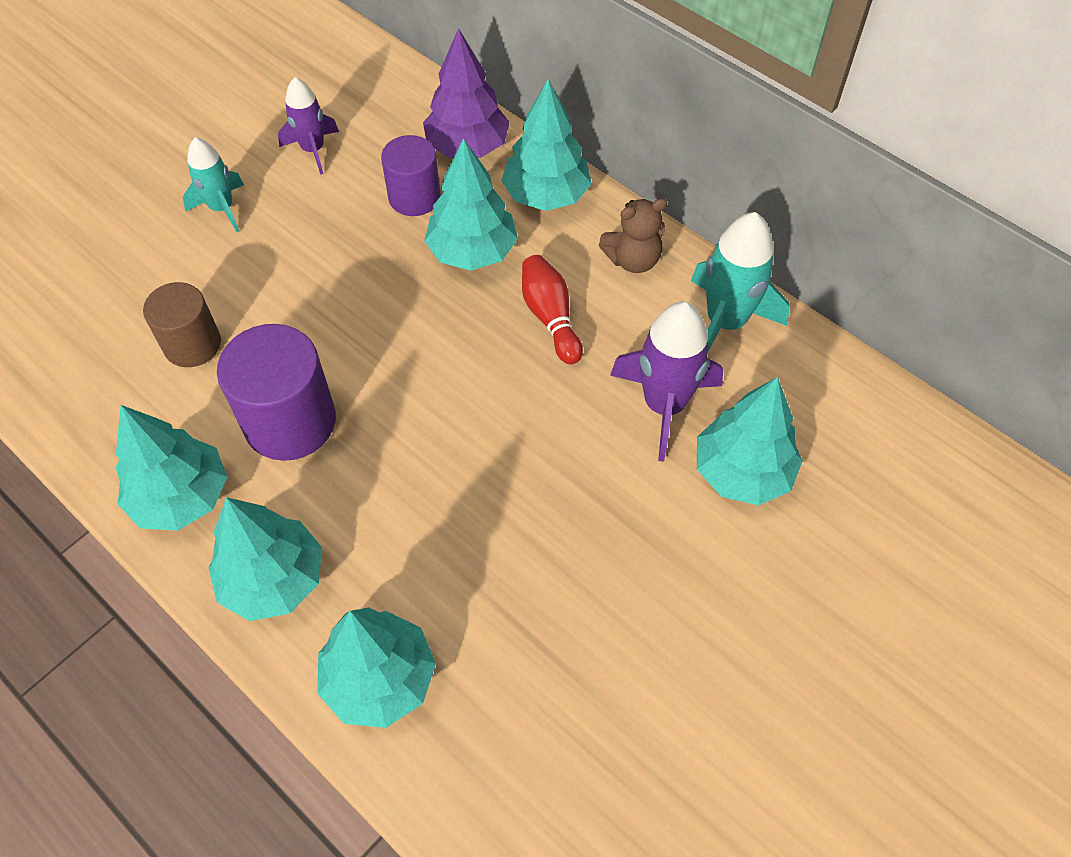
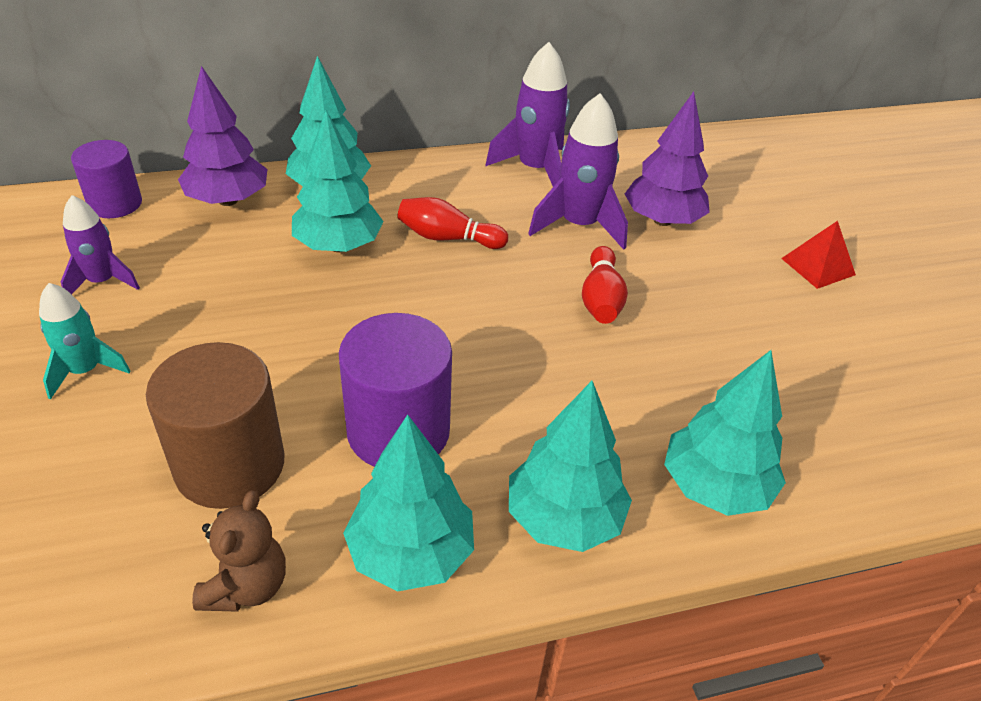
camera: 60 degrees left, 15 degrees down
brown cylinder [143,282,221,367] -> brown cylinder [146,342,284,509], size x1.54
purple cylinder [381,135,441,216] -> purple cylinder moved to [71,140,142,218]
brown teddy bear [598,198,667,273] -> brown teddy bear moved to [192,490,286,612]
turquoise rocket [691,212,790,351] -> purple rocket [485,42,570,187]
turquoise tree [697,377,803,505] -> purple tree [625,91,710,226]
none -> red bowling pin [582,246,628,324]
none -> red pyramid [781,221,856,289]

